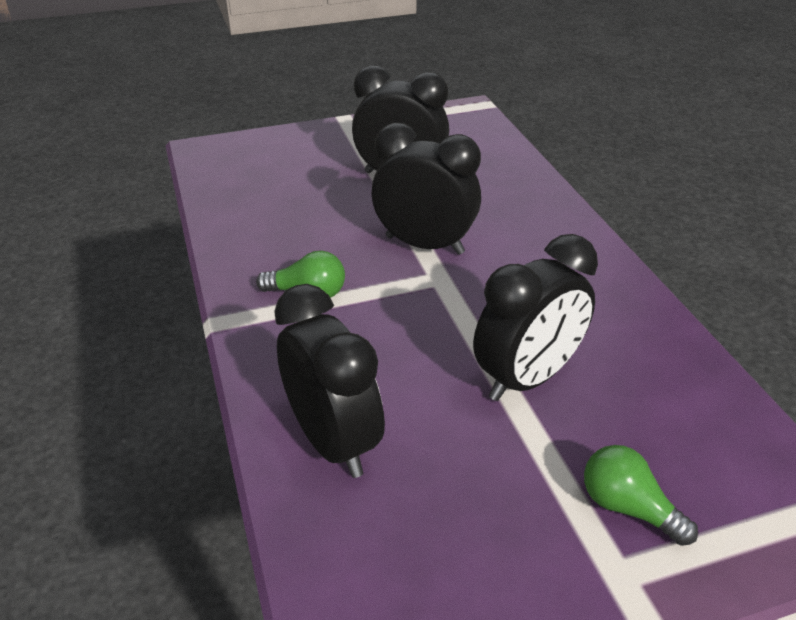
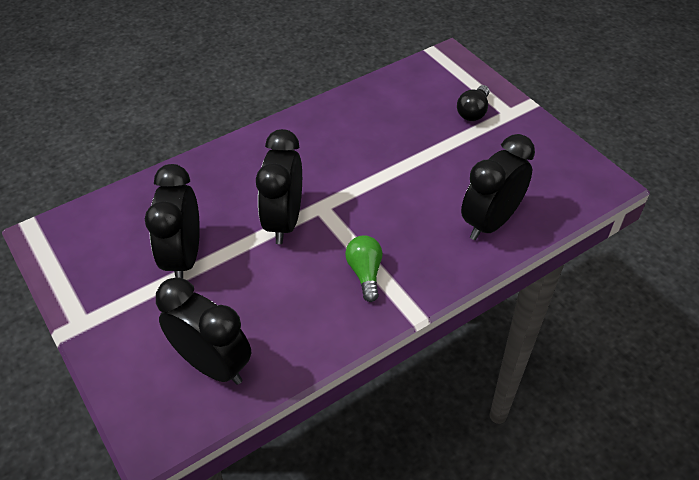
camera: 105 degrees left, 10 degrees up
black clock [473,234,598,401] -> black clock moved to [156,277,251,385]
green light bulb [584,445,698,546] -> black light bulb [457,85,490,121]

